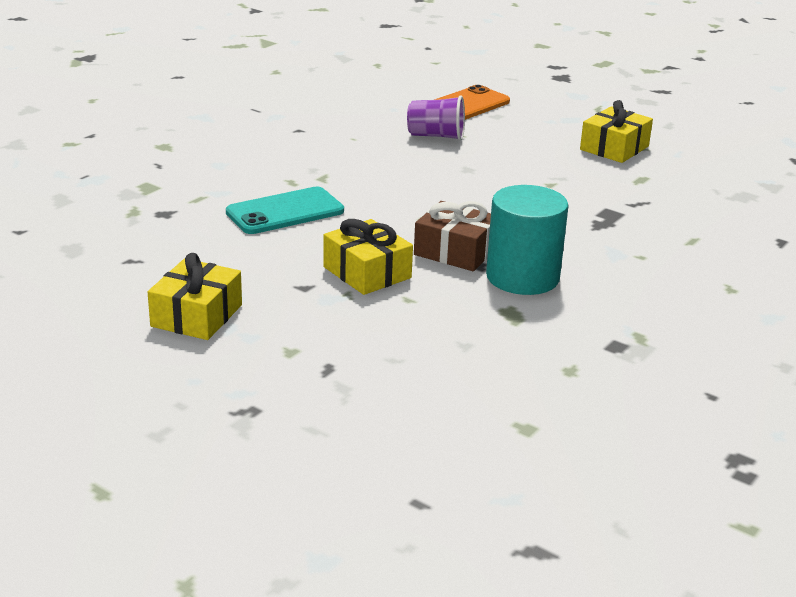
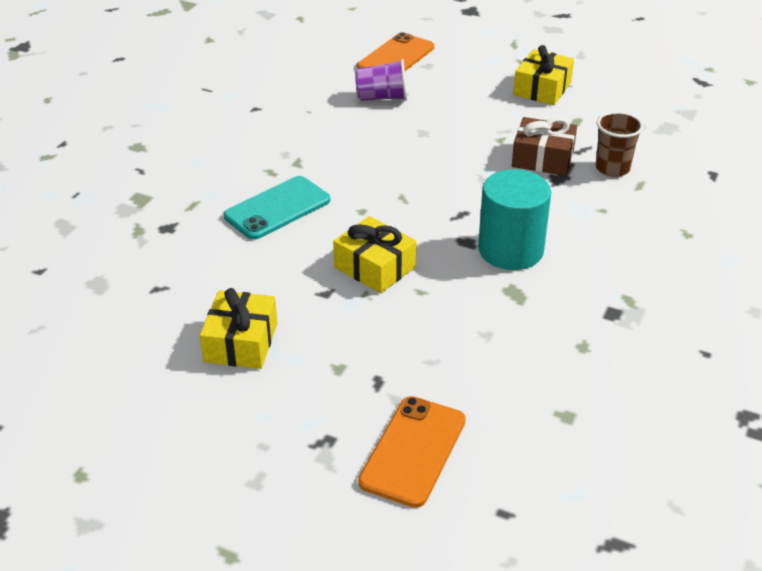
camera: 10 degrees left, 10 degrees up
brown gift [414,201,491,271] -> brown gift moved to [512,117,577,176]
none -> orange phone [358,396,466,508]
none -> brown cup [595,112,643,177]

